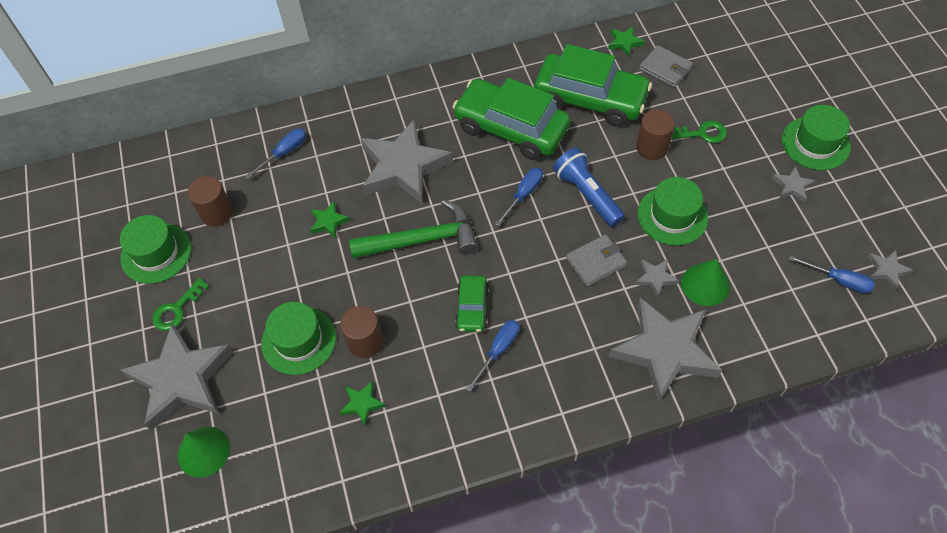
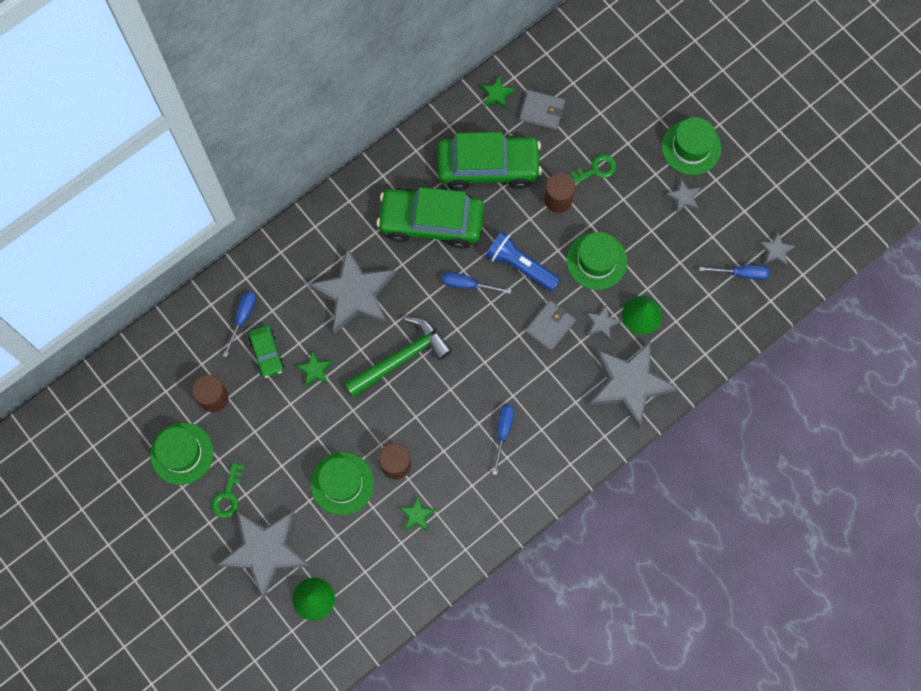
camera: 25 degrees left, 15 degrees up
green car [455,275,489,332] -> green car moved to [248,325,285,378]
blue screwdriver [495,167,543,226] -> blue screwdriver turned 90 degrees counterclockwise [442,272,511,294]

